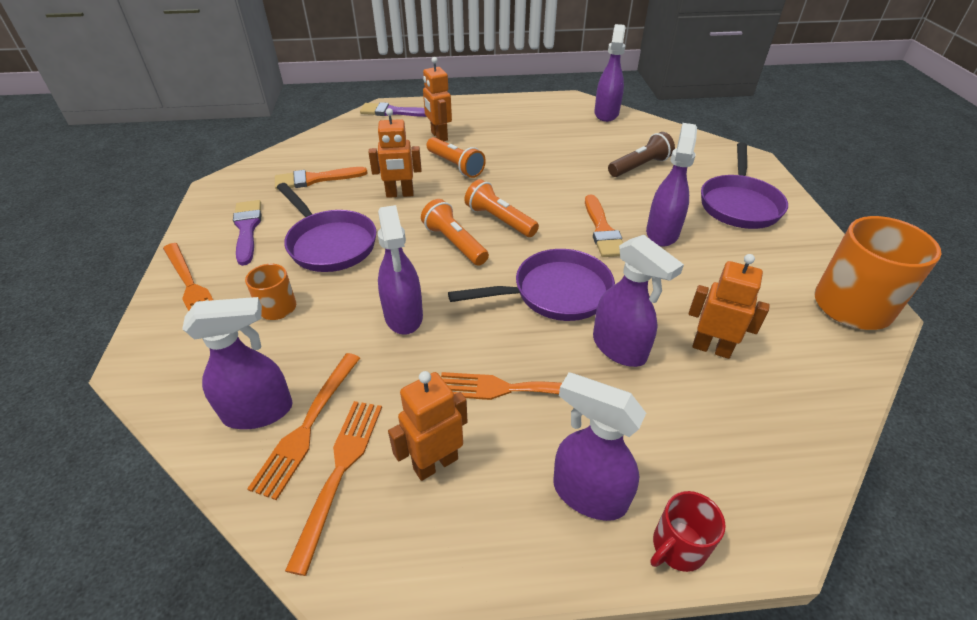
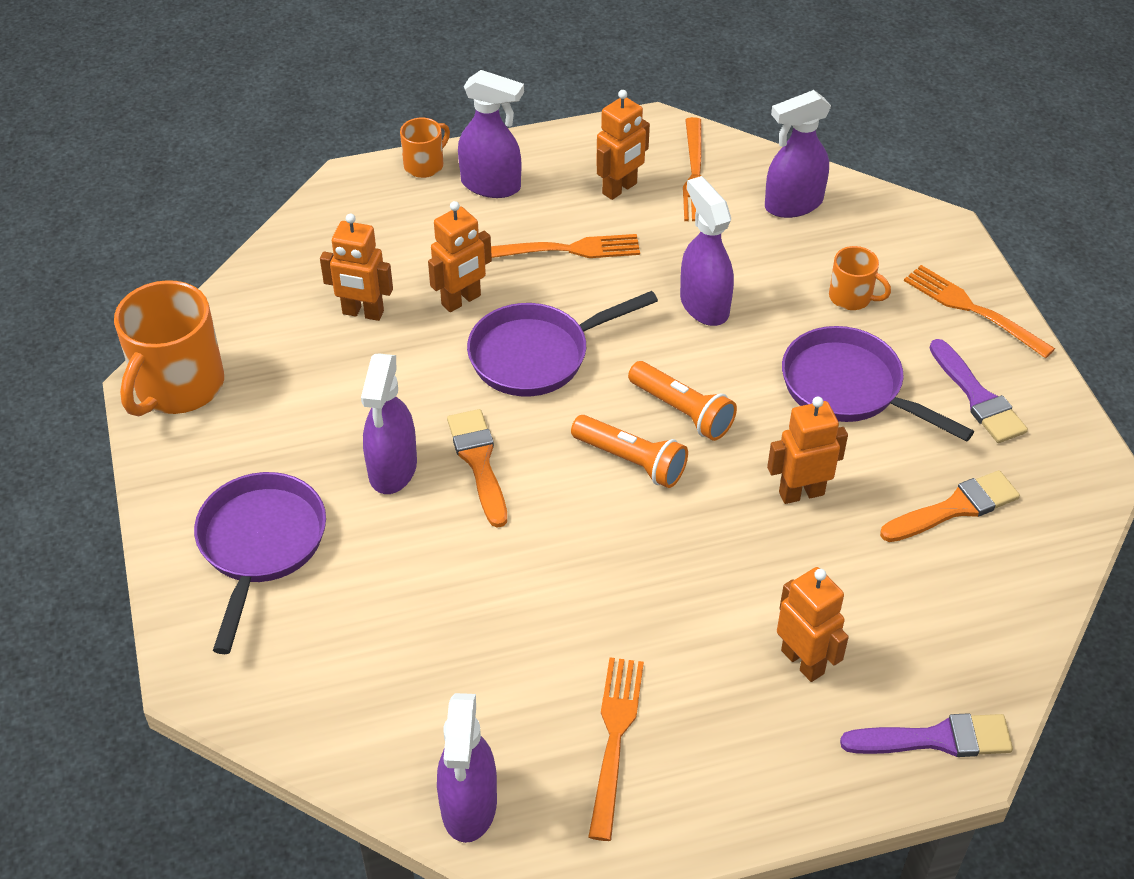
camera: 170 degrees right, 5 degrees up
orange fork [247,353,360,500] -> orange fork moved to [588,657,644,841]
orange flashlight [426,137,486,178] -> none
purple spray bottle [593,235,684,367] -> orange robot [428,201,492,312]
brown flashlight [608,132,675,177] -> none
red mug [650,491,726,572] -> orange mug [400,118,450,178]

